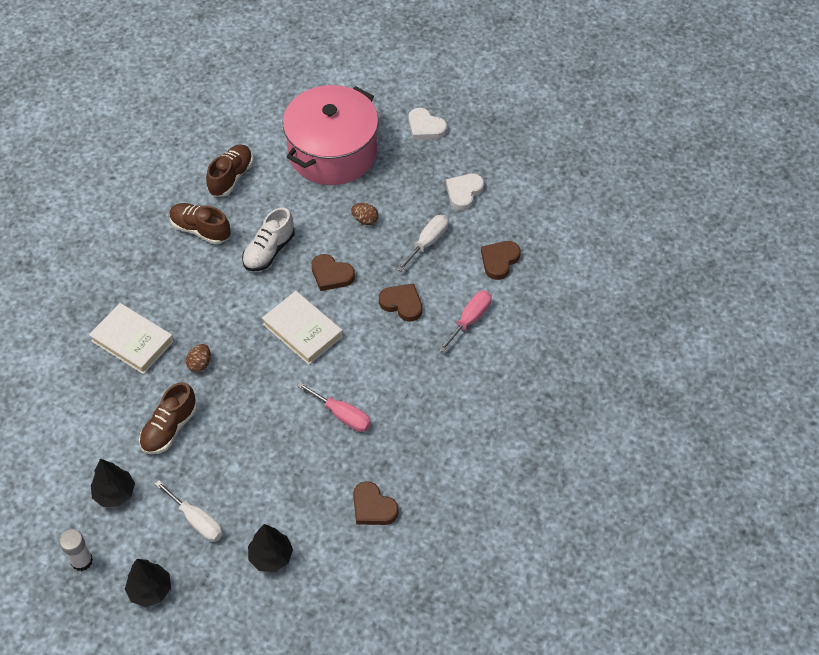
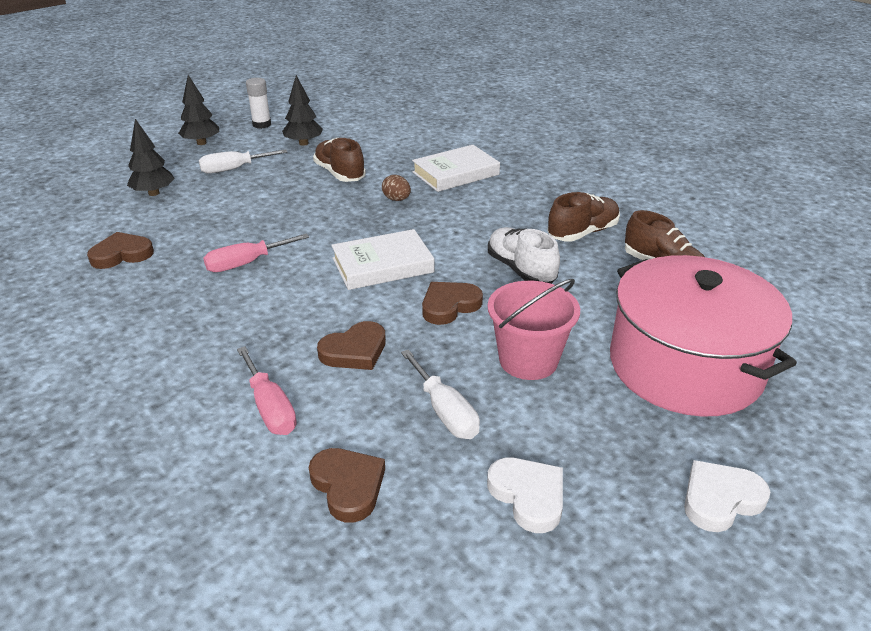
camera: 115 degrees right, 20 degrees down
brown egg [351,203,378,225] -> pink bucket [488,279,580,380]

